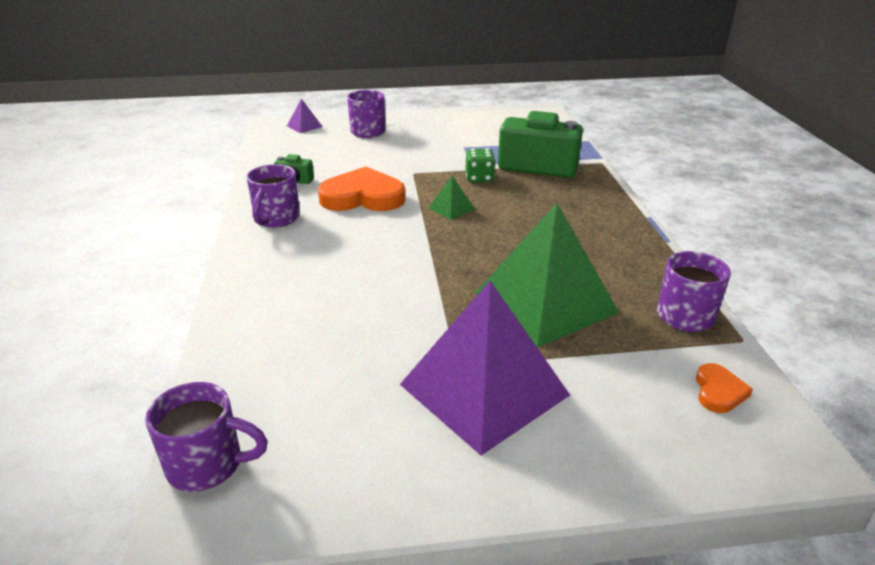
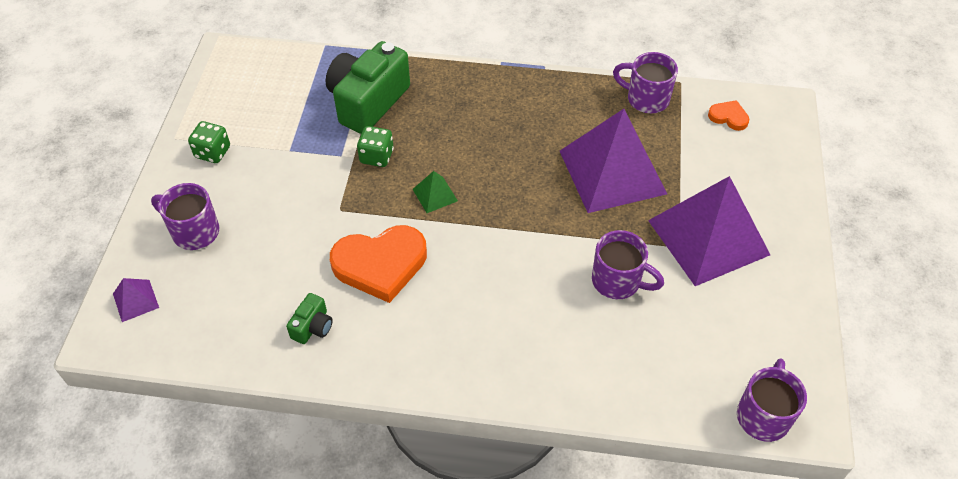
camera: 75 degrees left, 20 degrees up
purple mug [246,164,300,228] -> purple mug moved to [592,230,664,299]
orange heart [318,167,406,211] -> orange heart turned 120 degrees counterclockwise [330,225,427,303]
green pyramid [475,203,619,348] -> purple pyramid [560,109,667,213]
none -> green dice [188,121,230,163]

